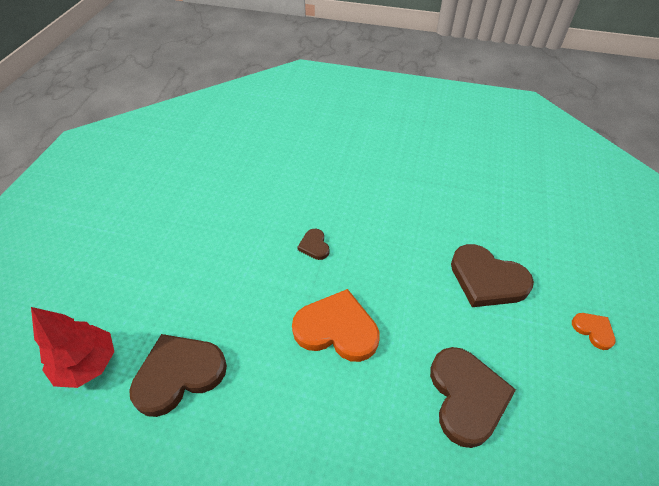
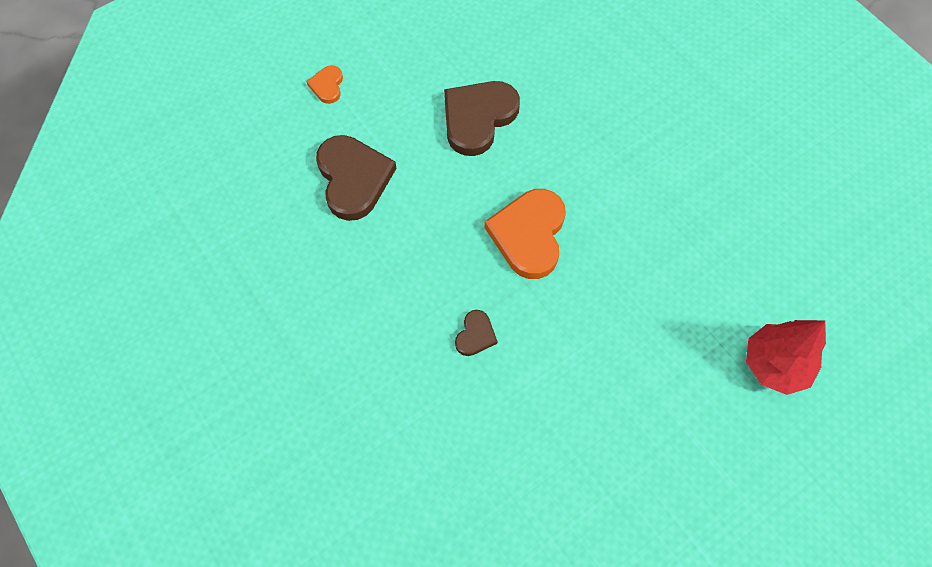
camera: 140 degrees left, 15 degrees up
brown heart [129,334,227,417] -> none
orange heart [292,289,379,362] -> orange heart turned 45 degrees clockwise [484,189,566,279]

